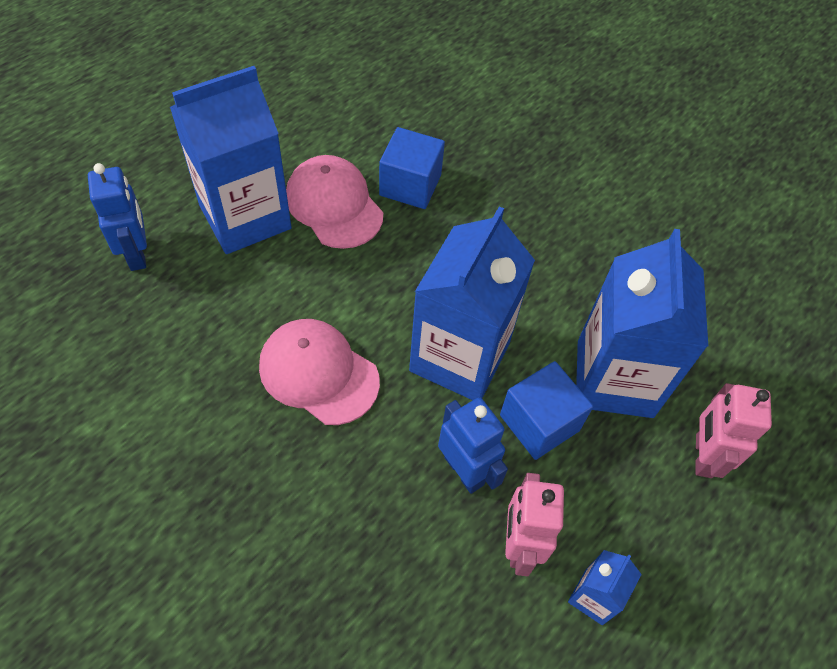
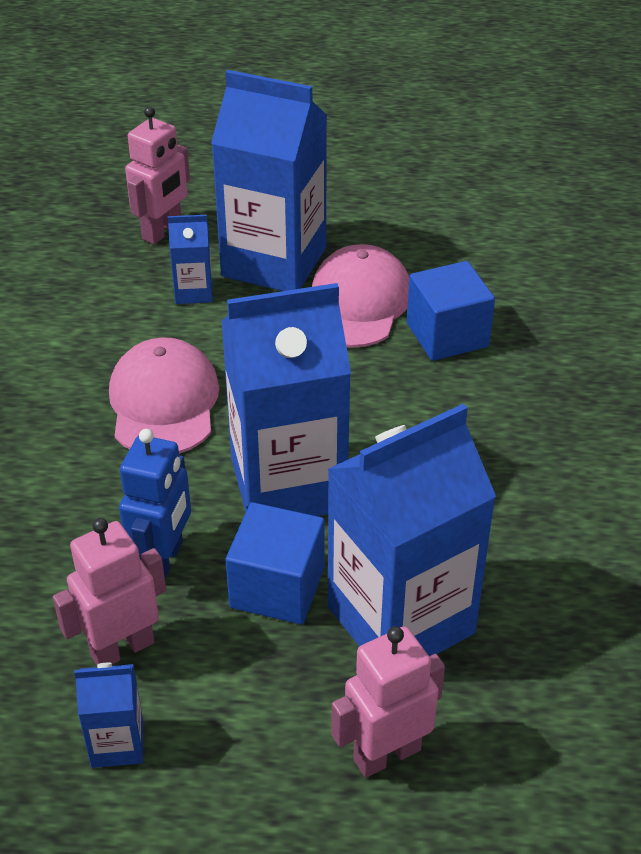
camera: 55 degrees right, 15 degrees down
blue robot [88,163,147,271] -> pink robot [125,106,190,245]
none -> blue carton [168,215,213,304]

